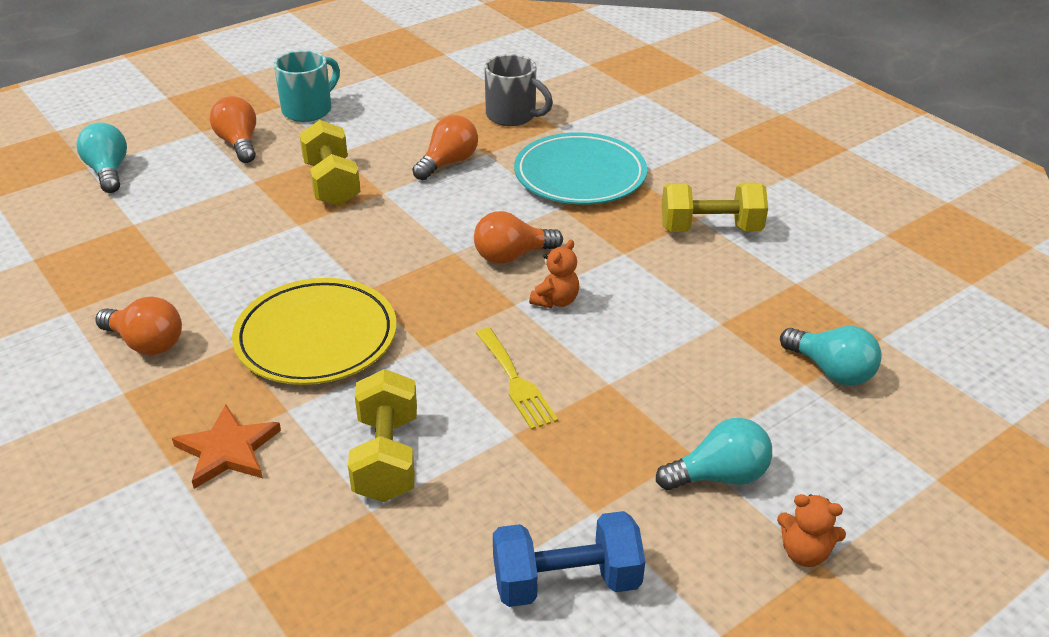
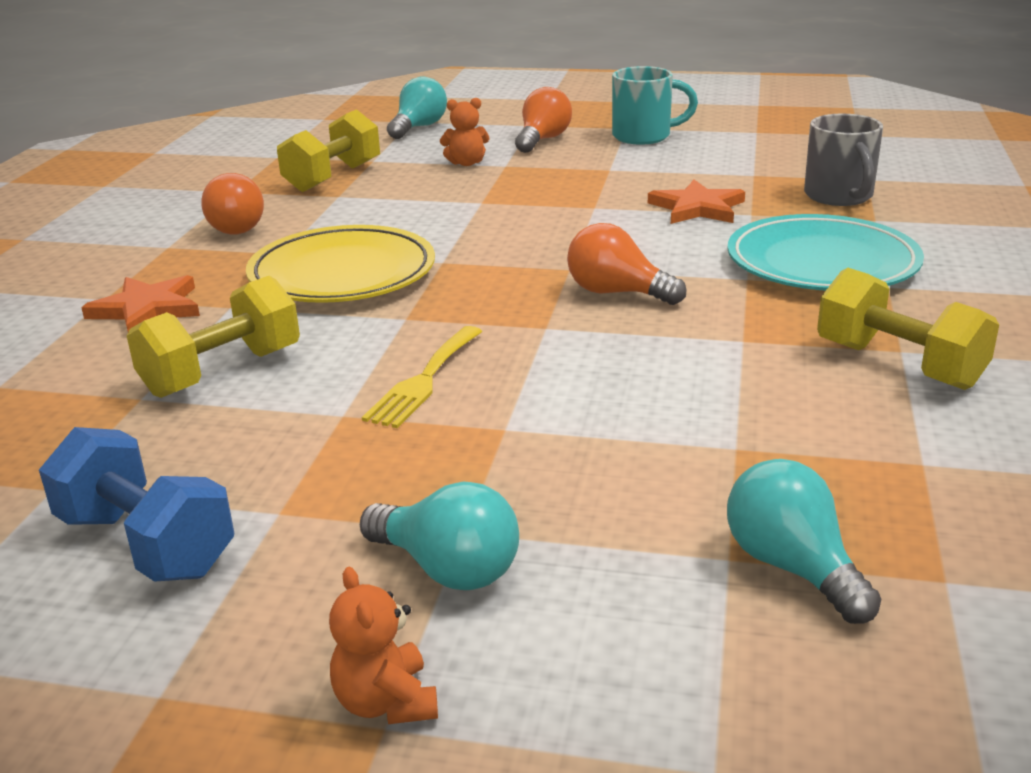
camera: 50 degrees right, 10 degrees down
yellow dumbbell [299,120,361,206] -> yellow dumbbell moved to [277,109,380,192]
orange light bulb [412,115,478,180] -> orange star [648,179,745,224]
orange teddy bear [529,240,579,308] -> orange teddy bear moved to [440,98,490,166]
turquoise light bulb [780,326,882,386] -> turquoise light bulb turned 150 degrees clockwise [727,459,882,624]

